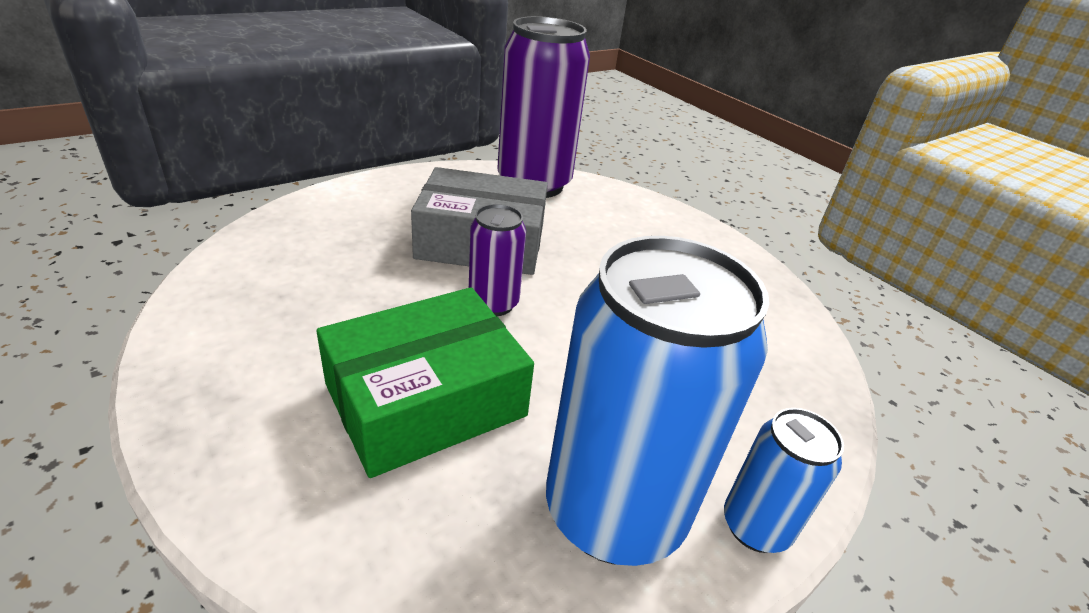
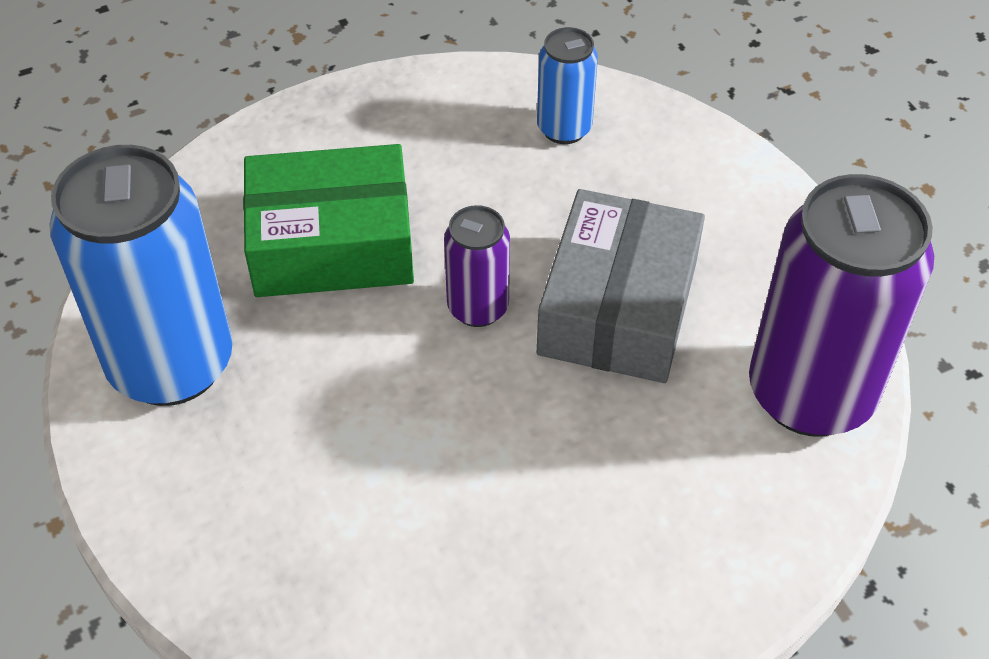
camera: 105 degrees right, 15 degrees up
green box [317,287,534,478] -> green box turned 75 degrees counterclockwise [243,144,414,297]
blue can [724,408,844,553] -> blue can moved to [537,27,598,144]

